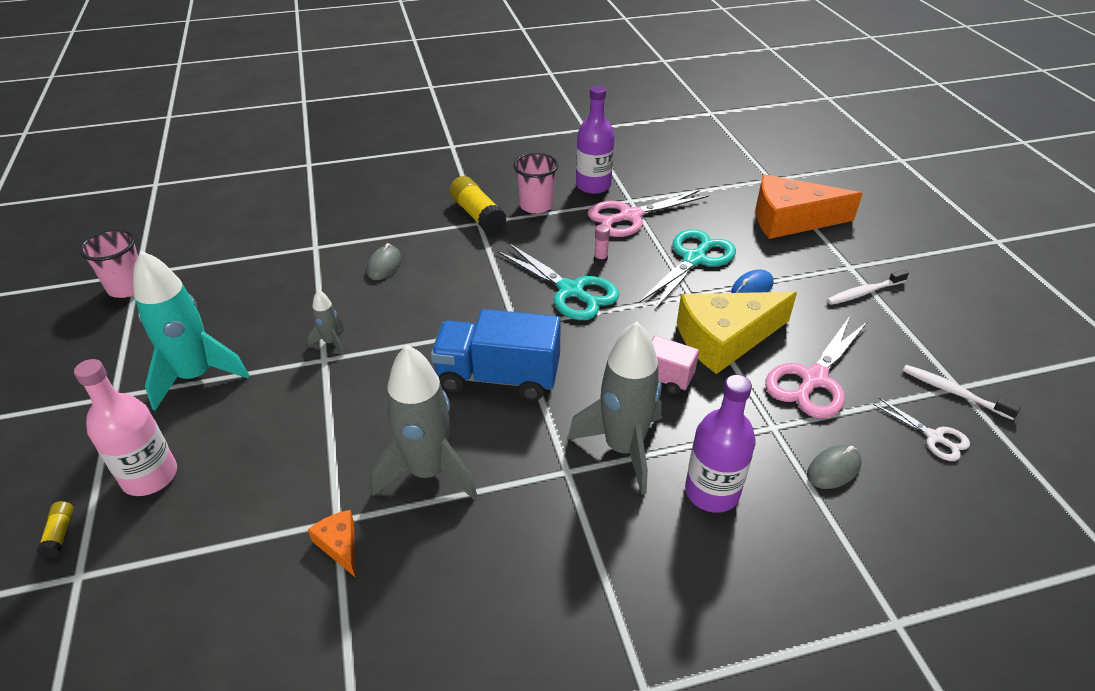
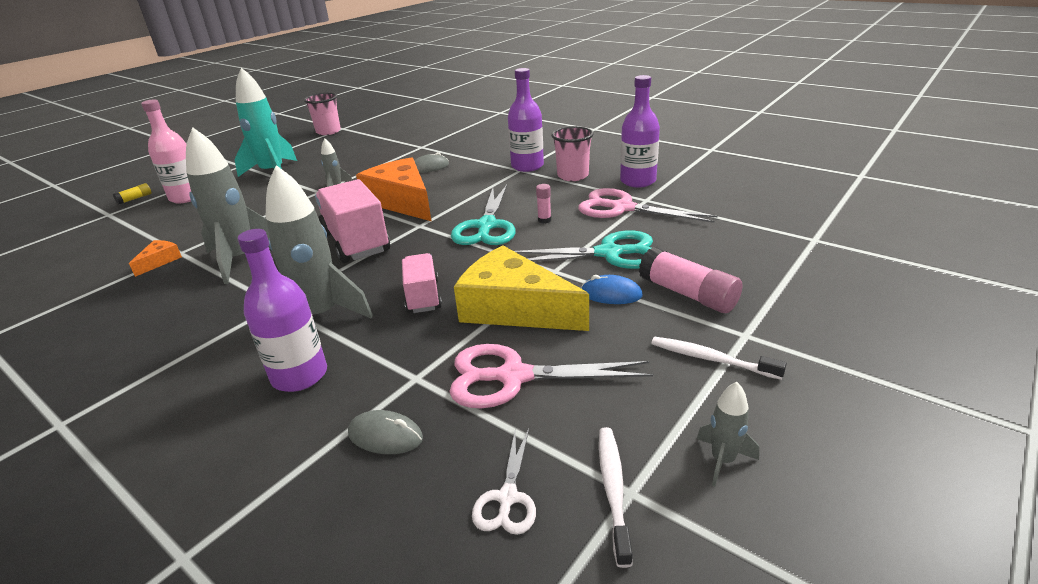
camera: 55 degrees right, 10 degrees down
blue truck [431,309,561,401] -> pink truck [315,179,390,263]
yellow glue stick [450,176,507,234] -> purple bottle [508,68,544,172]
orange cheese [756,174,863,239] -> orange cheese moved to [356,157,431,221]
none -> pink glue stick [639,247,743,313]
none -> grey rocket [697,382,759,486]

